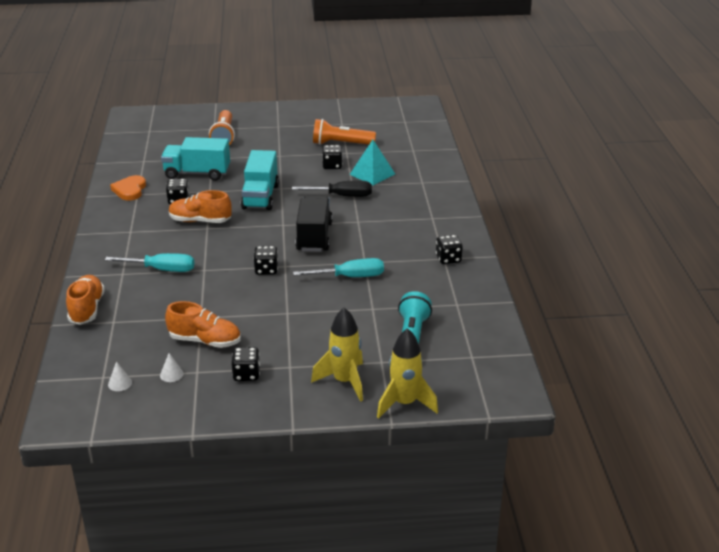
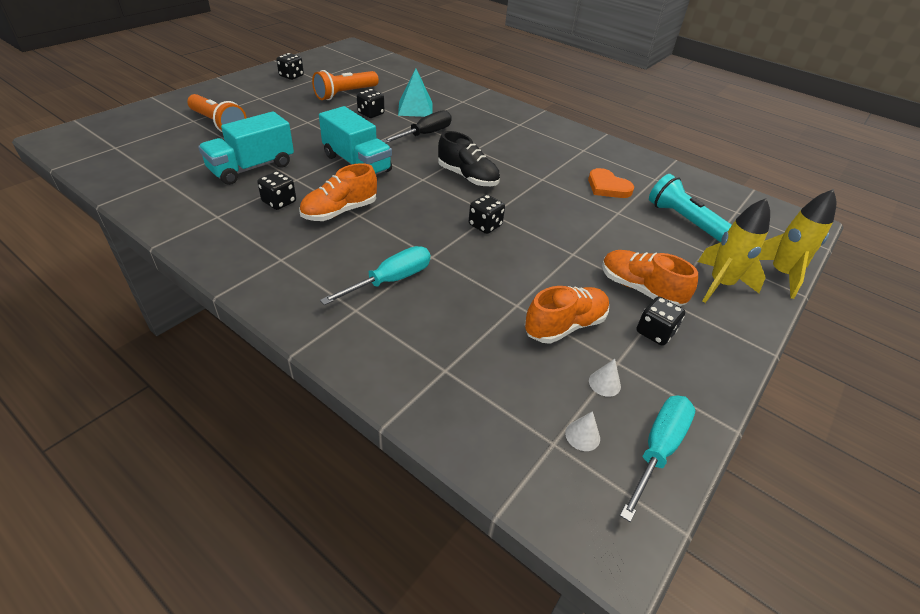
camera: 50 degrees left, 10 degrees up
orange shoe [66,275,105,325] -> orange shoe moved to [602,250,698,306]
orange heart [110,175,146,201] -> orange heart moved to [588,168,634,198]
turquoise screwdriver [293,258,384,277] -> turquoise screwdriver moved to [620,396,695,522]
black truck [295,196,333,252] -> black shoe [438,131,500,187]
black dice [436,235,463,264] -> black dice moved to [276,53,304,80]

